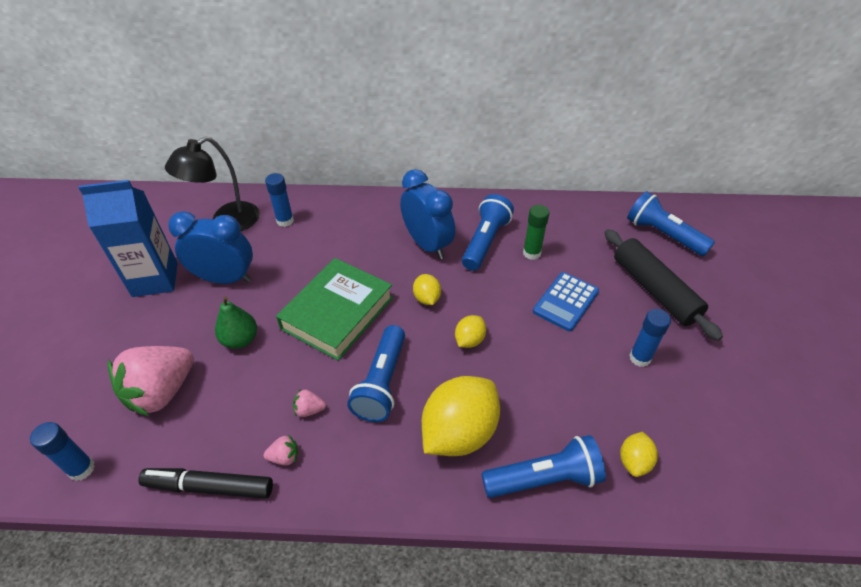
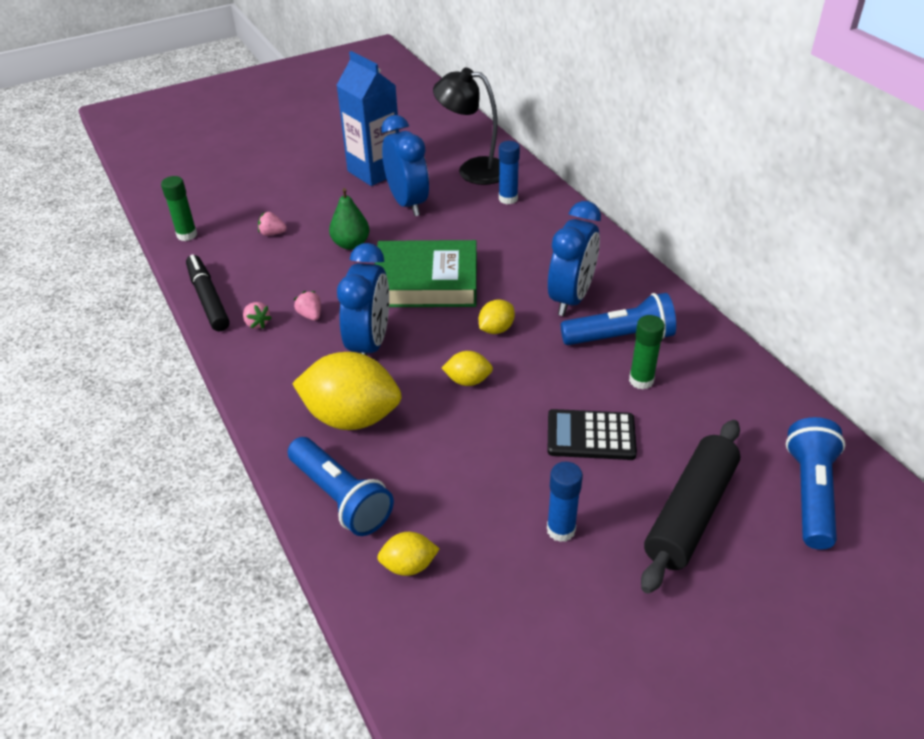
camera: 60 degrees right, 5 degrees down
blue glue stick [30,422,95,481] -> green glue stick [161,176,197,241]
pink strawberry [108,346,194,417] -> pink strawberry [258,212,287,236], size x0.40
blue flashlight [347,325,405,422] -> blue clock [337,243,389,355]
blue calculator [533,272,599,331] -> black calculator [547,409,637,460]

